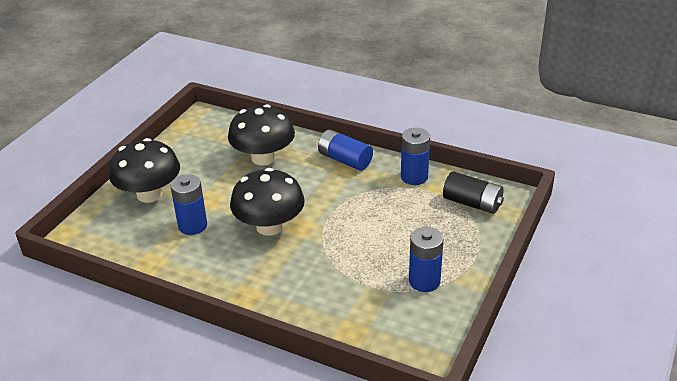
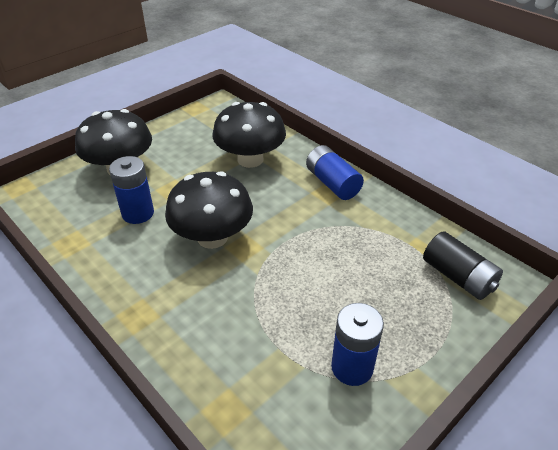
camera: 20 degrees right, 5 degrees up
blue battery [401,128,430,185] -> none

